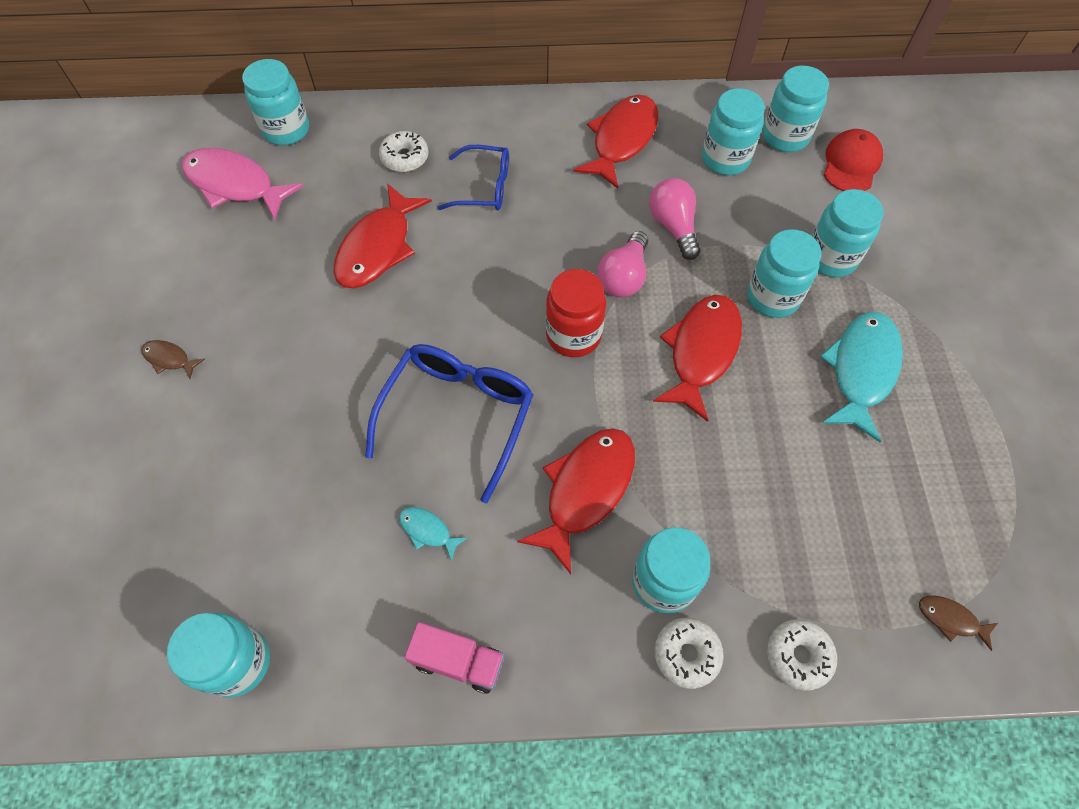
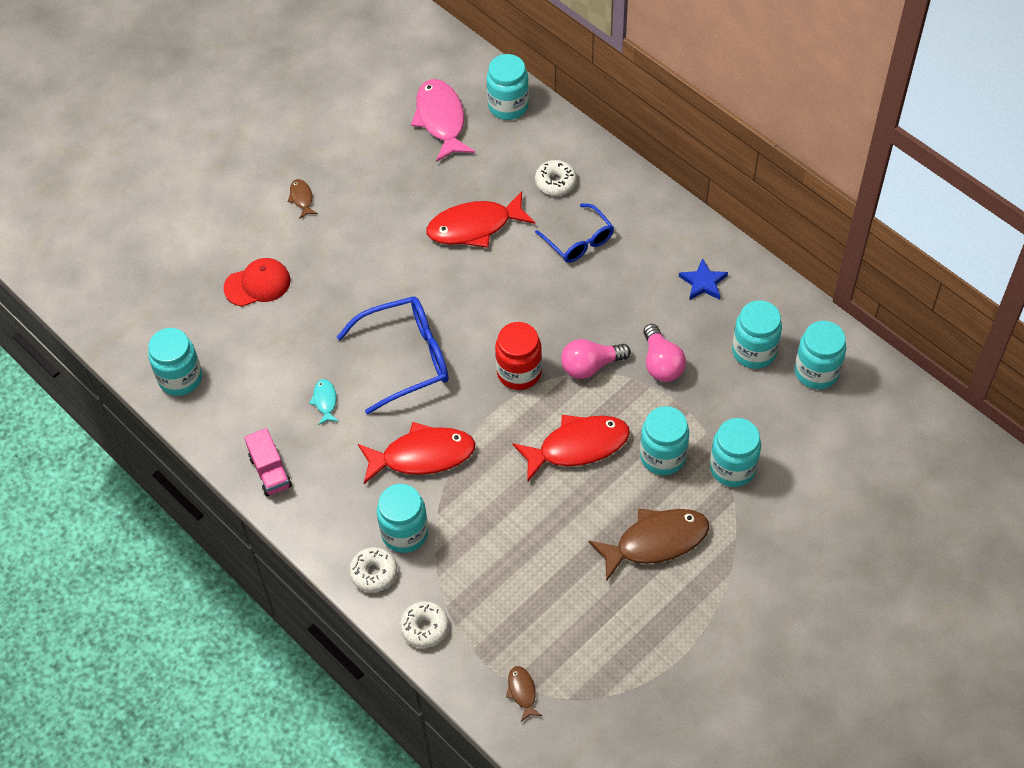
camera: 50 degrees right, 5 degrees down
red fish [574,95,659,189] -> blue star [679,258,728,300]
pink light bulb [649,178,701,260] -> pink light bulb turned 135 degrees clockwise [643,324,686,382]
turquoise fish [820,312,903,442] -> brown fish [588,509,709,582]
red cap [824,129,883,191] -> red cap moved to [223,258,291,307]

